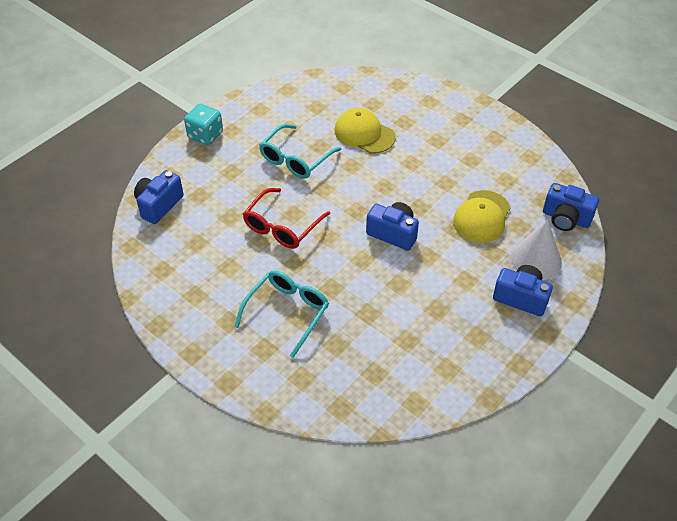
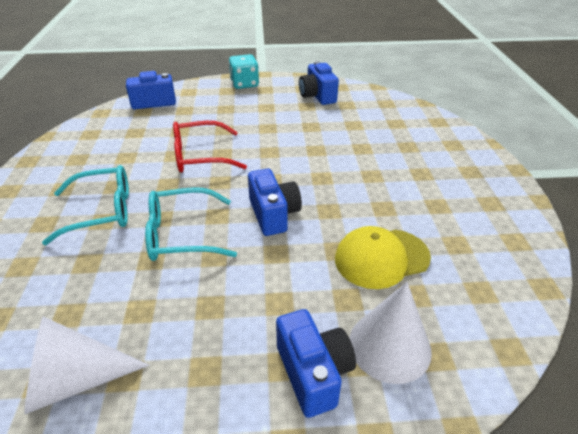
camera: 45 degrees right, 10 degrees down
turquoise glasses [259,124,341,179] -> turquoise glasses moved to [145,188,237,261]
yellow cap [335,108,396,153] -> none
blue camera [543,183,599,231] -> blue camera moved to [299,61,339,105]
none -> white cone [24,316,150,414]

